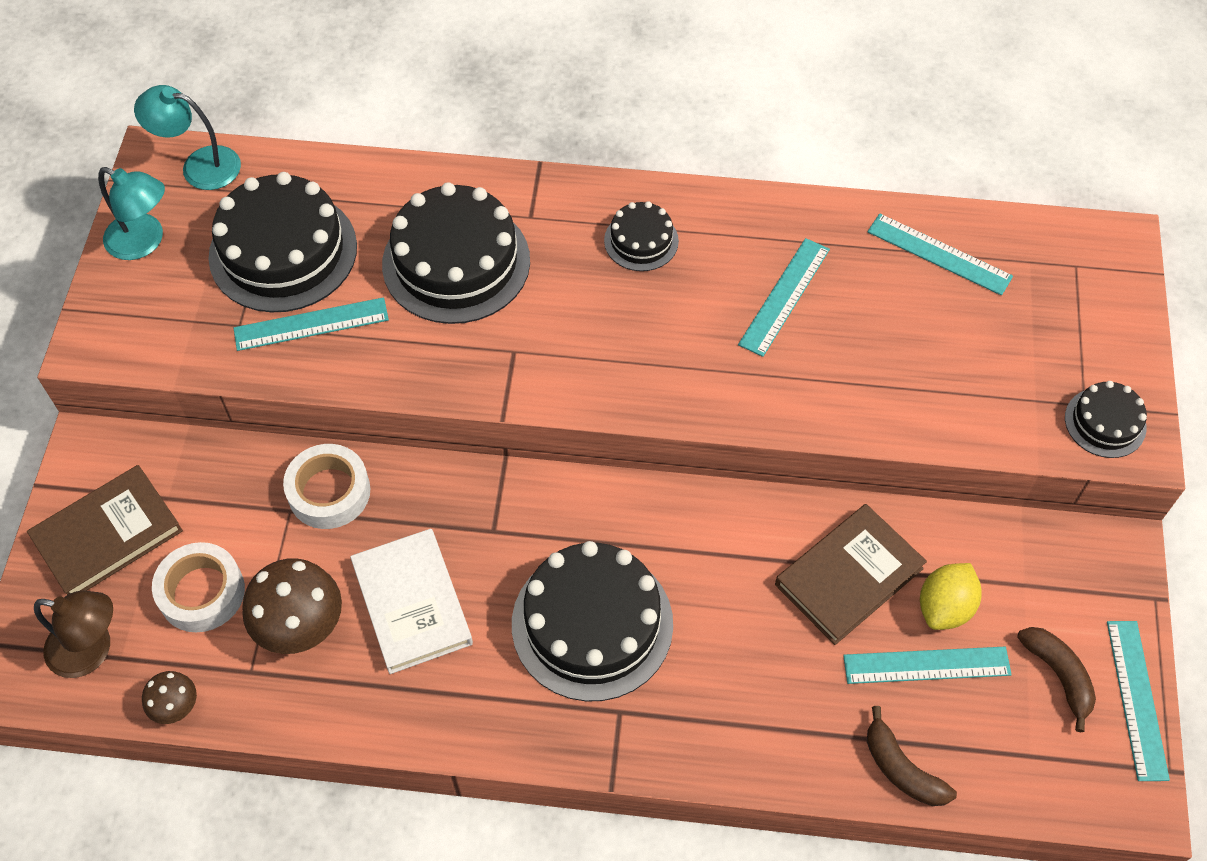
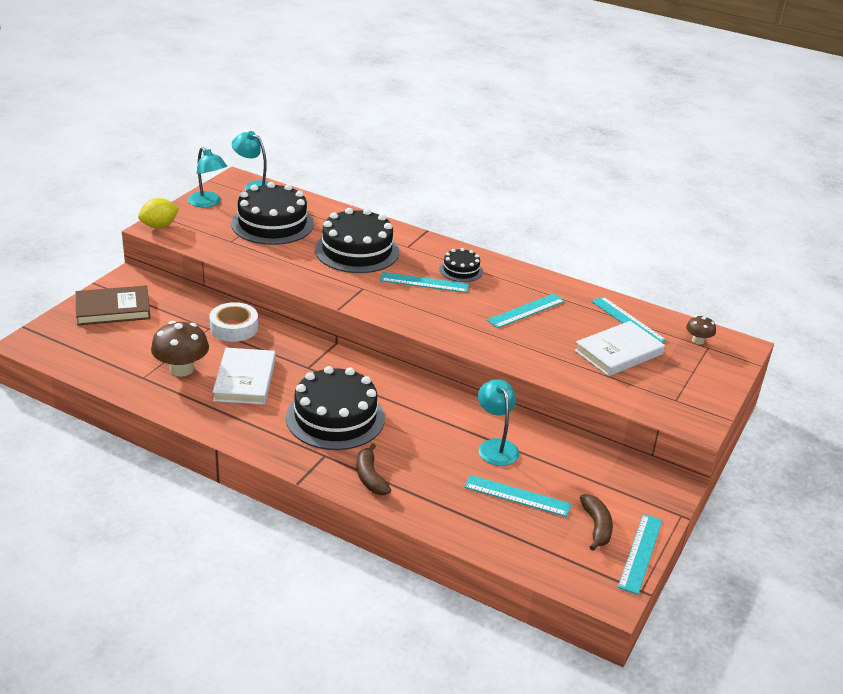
camera: 20 degrees right, 25 degrees down
brown lamp [34,591,113,678] -> none
brown mushroom [142,671,197,724] -> brown mushroom moved to [686,316,716,345]
white tape [152,542,245,632] -> none
turquoise ruler [234,297,389,351] -> turquoise ruler moved to [380,272,469,293]
brown book [775,504,927,645] -> turquoise lamp [478,379,519,466]
brown banana [867,706,957,806] -> brown banana moved to [357,443,391,495]
yellow lemon [920,563,982,630] -> yellow lemon moved to [138,198,179,228]
black cake [1065,381,1147,458] -> none
none -> white book [574,321,665,376]

